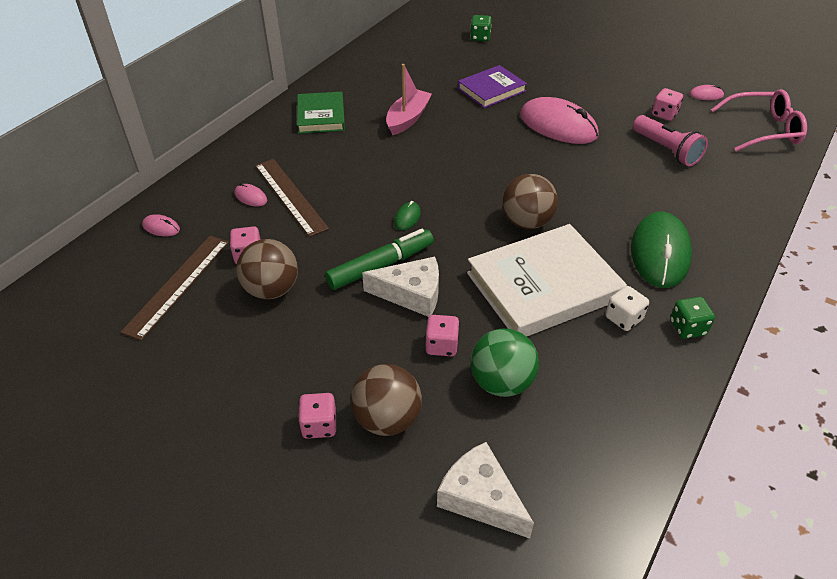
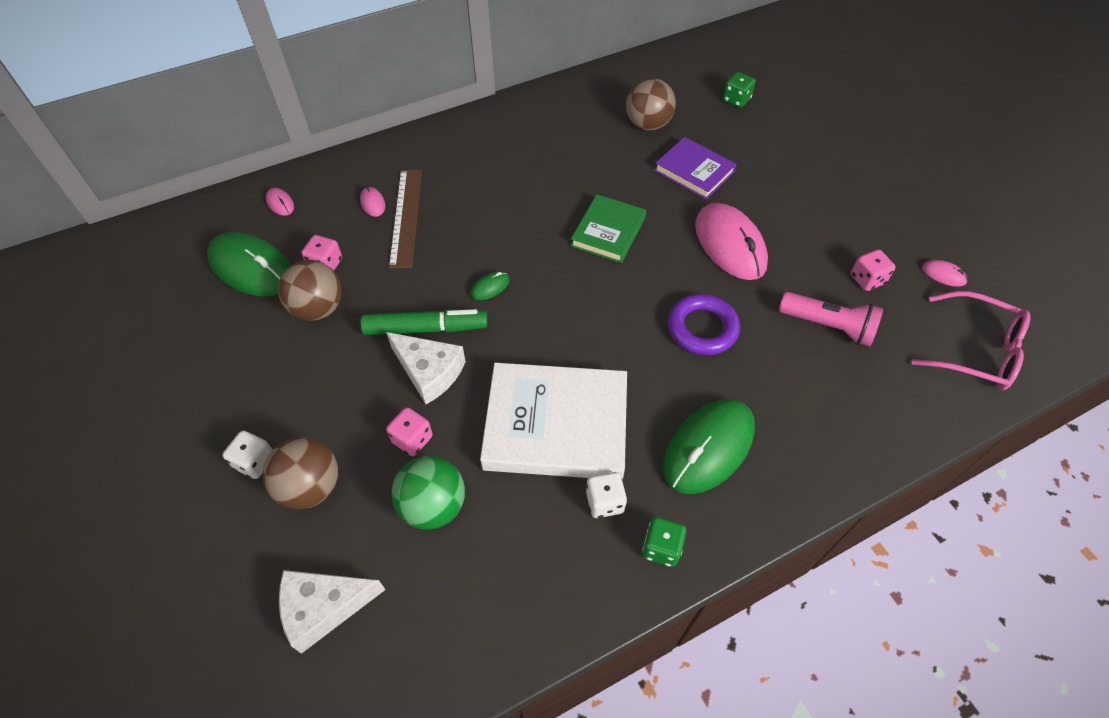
camera: 30 degrees right, 10 degrees up
brown ruler [120,236,229,341] -> green mouse [207,232,290,297]
green book [297,92,345,134] -> green book moved to [571,194,646,263]
pink dice [298,393,337,439] -> white dice [222,431,273,479]
pink boat [386,64,432,135] -> none
white cheese [437,442,534,539] -> white cheese turned 90 degrees counterclockwise [279,570,385,654]
purple book [458,65,527,108] -> purple book turned 45 degrees clockwise [654,137,737,199]
brown ball [502,174,558,229] -> brown ball moved to [626,78,676,131]
pink flashlight [633,115,708,166] -> pink flashlight turned 60 degrees counterclockwise [779,292,883,347]
none -> purple ring [668,294,740,355]

